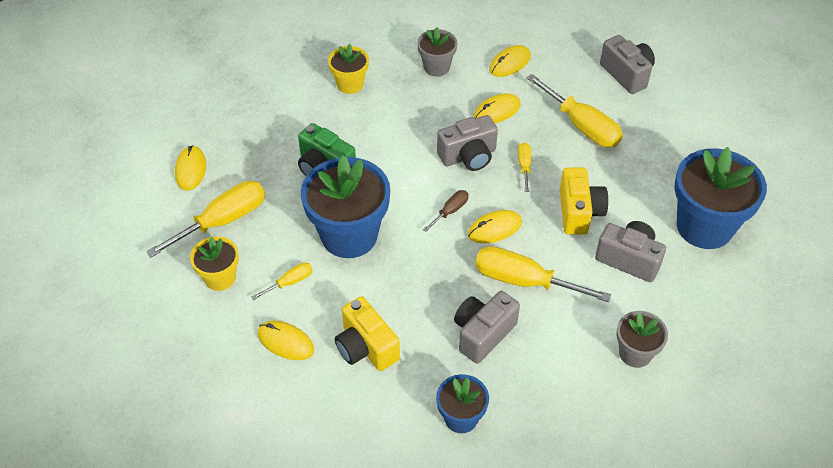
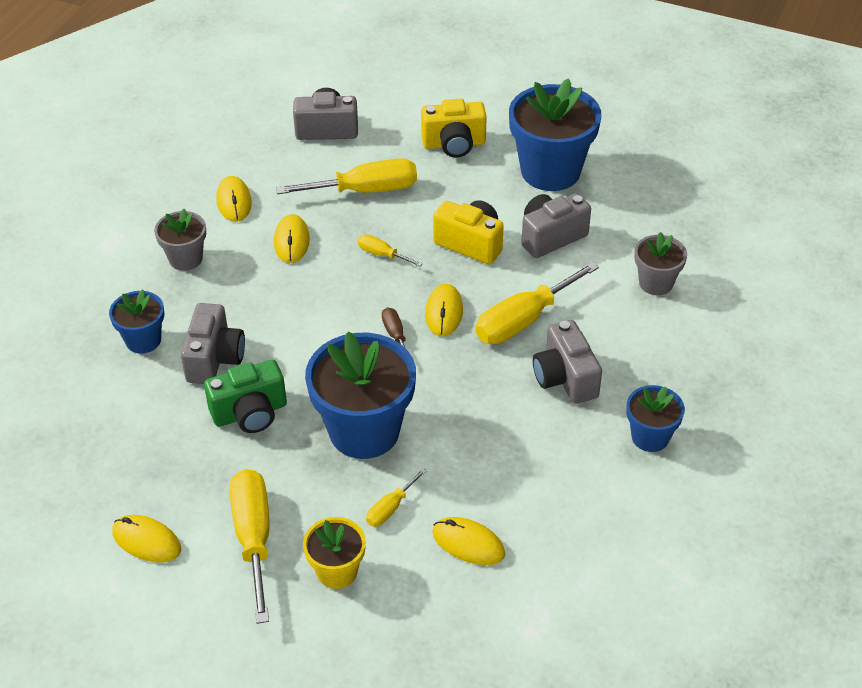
camera: 60 degrees left, 5 degrees down
yellow screwdriver [251,262,313,300] -> yellow screwdriver turned 135 degrees counterclockwise [366,468,427,527]
yellow mouse [258,321,314,360] -> yellow mouse turned 60 degrees clockwise [432,517,505,565]
yellow flower pot [328,44,369,94] -> blue flower pot [109,289,164,354]
yellow camera [335,296,400,371] -> yellow camera moved to [421,99,487,158]
grey camera [437,115,498,171] -> grey camera moved to [181,303,245,384]

